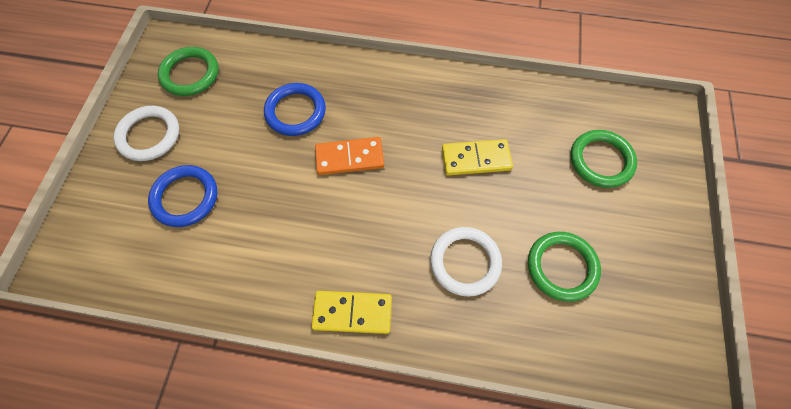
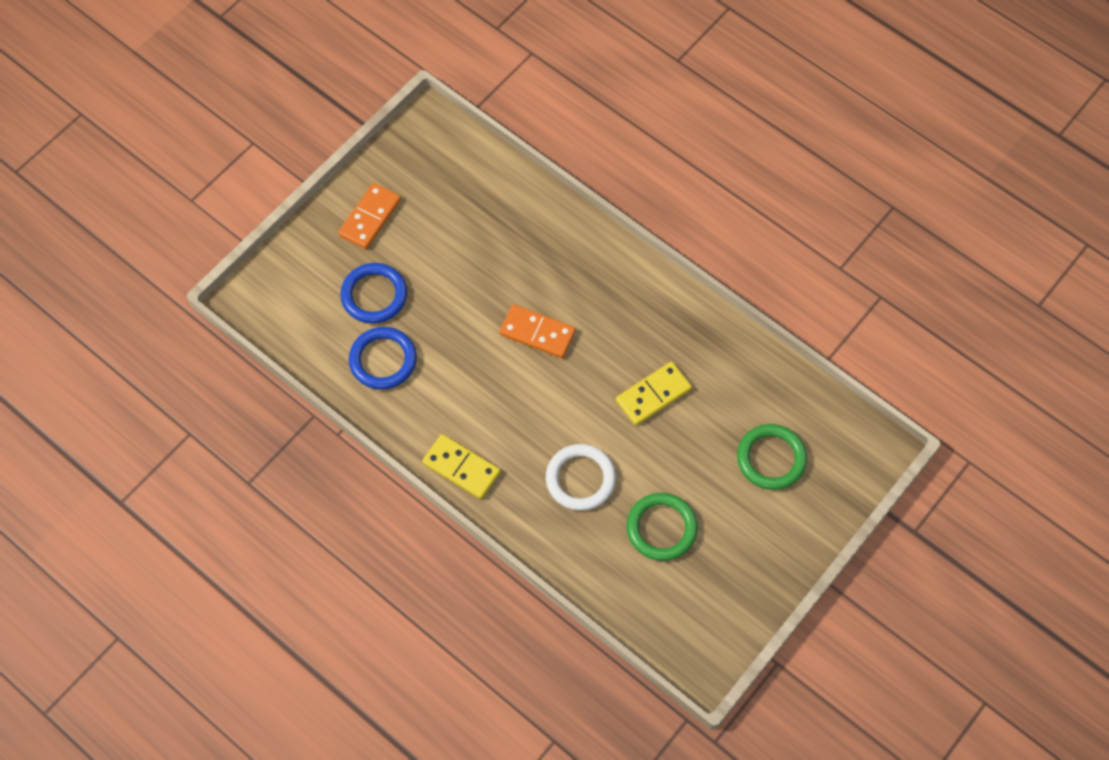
camera: 30 degrees right, 0 degrees up
white ring [113,106,179,161] -> orange domino [338,183,401,249]
green ring [158,47,219,96] -> none
blue ring [264,83,326,136] -> blue ring moved to [349,327,417,390]
yellow domino [442,139,513,175] -> yellow domino turned 60 degrees counterclockwise [616,362,692,426]

